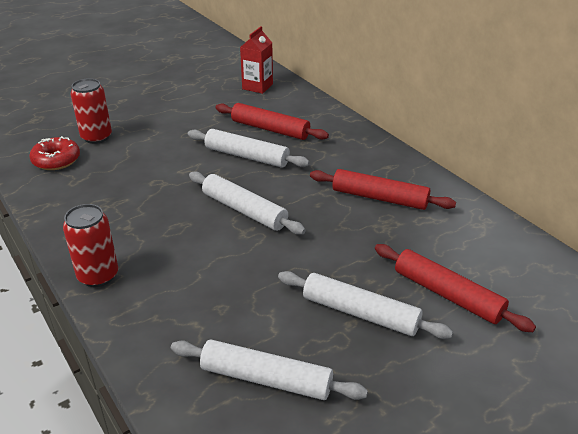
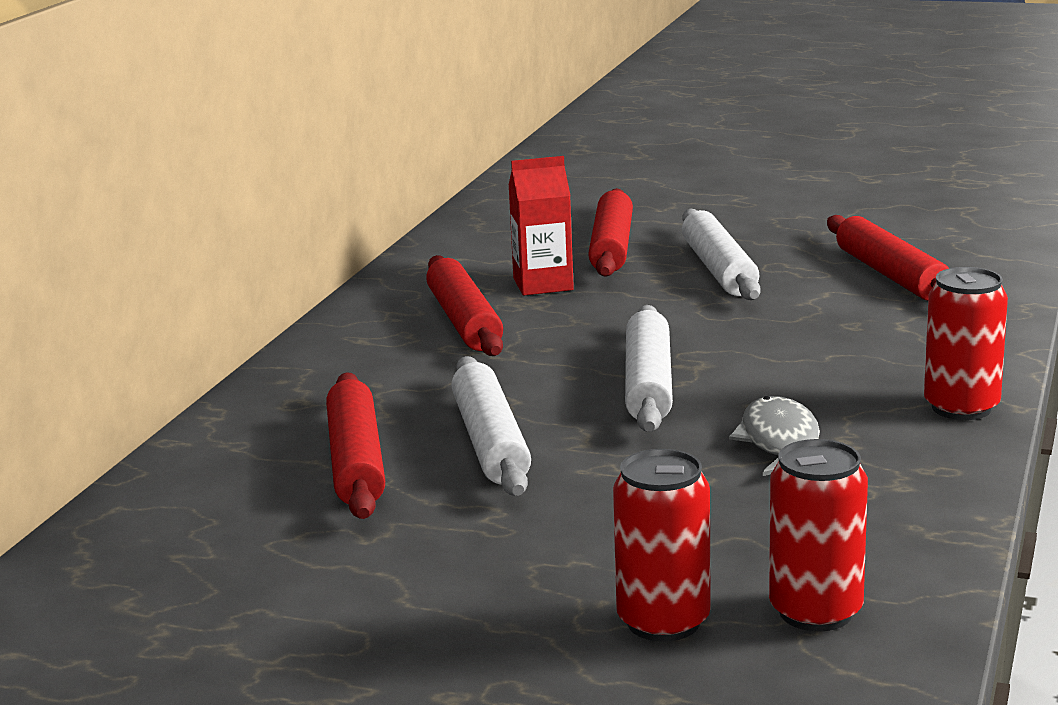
camera: 125 degrees left, 15 degrees down
red donut [29,136,80,170] -> red can [769,439,868,631]
white rolling pin [171,340,368,400] -> red rolling pin [827,215,949,301]
red carton [240,26,273,94] -> red carton moved to [508,156,574,295]
none -> grey fish [729,396,820,476]

